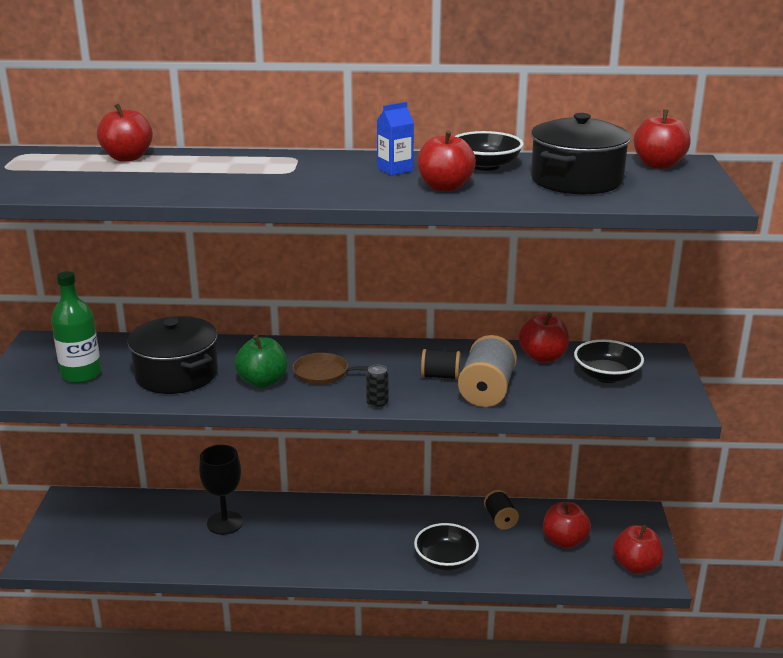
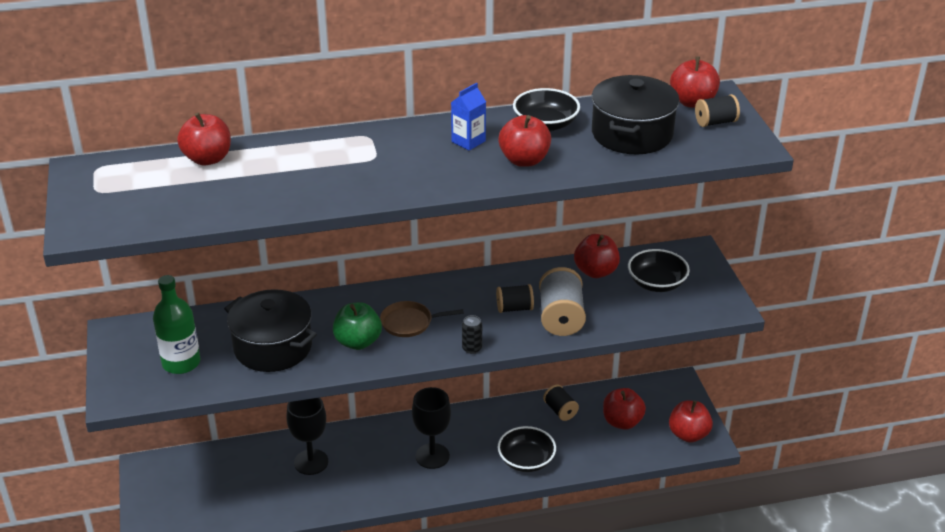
camera: 15 degrees left, 10 degrees up
none -> black goblet [412,387,451,469]
none -> black spool [695,94,740,127]

